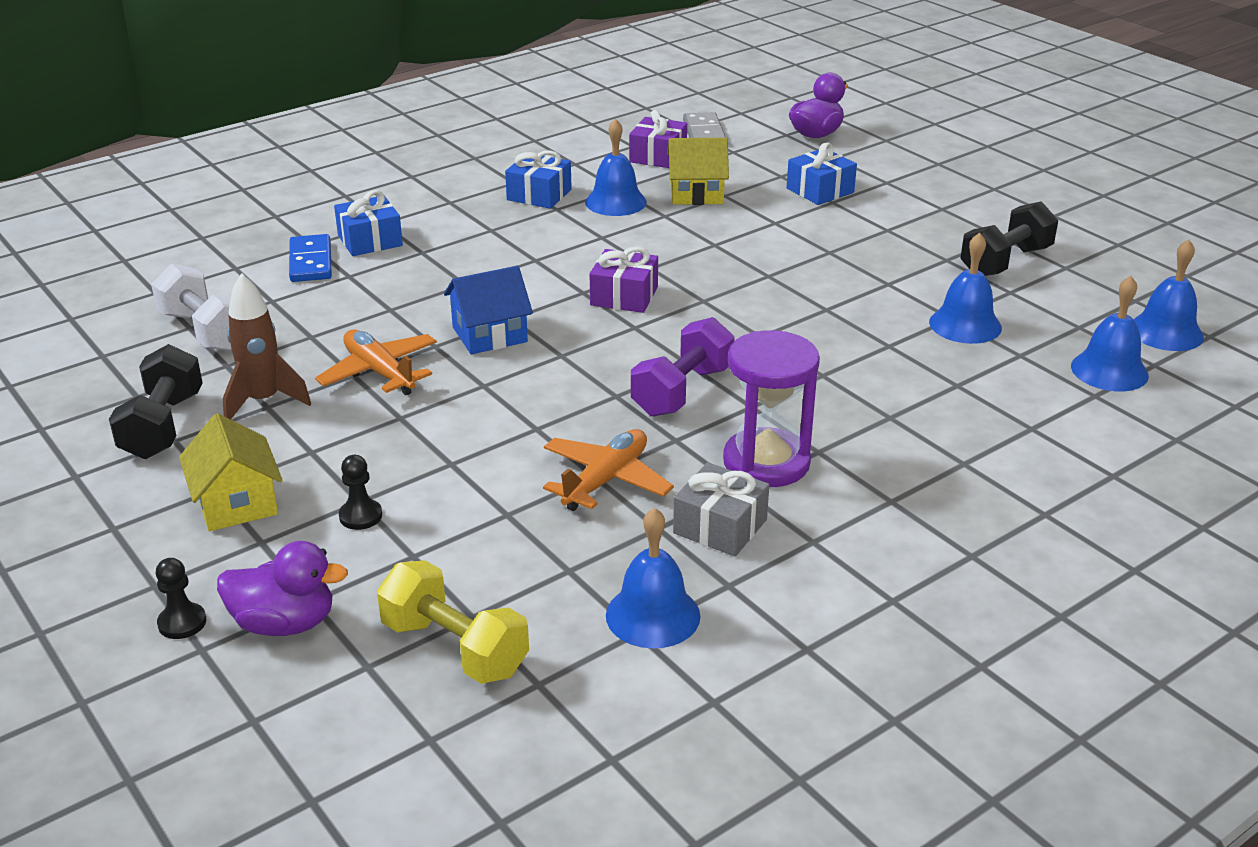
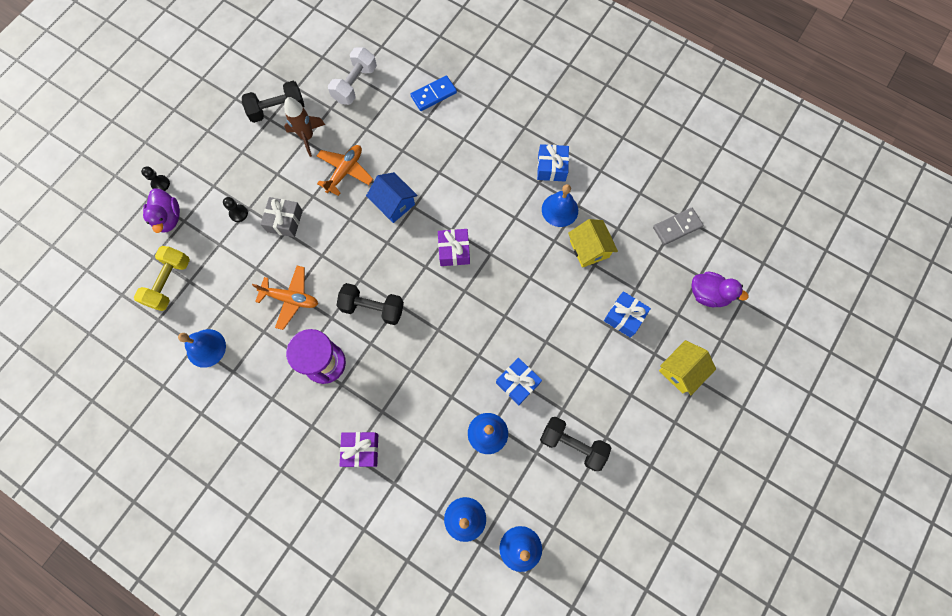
camera: 70 degrees right, 40 degrees up
yellow house [179,413,282,531] -> yellow house moved to [659,340,716,395]
blue gift [334,190,403,256] -> blue gift moved to [496,358,542,405]
purple gift [629,110,687,168] -> purple gift moved to [340,432,378,467]
purple dumbbell [631,317,735,417] -> black dumbbell [336,283,404,325]
grey gift [673,462,769,556] -> grey gift moved to [260,197,303,237]

